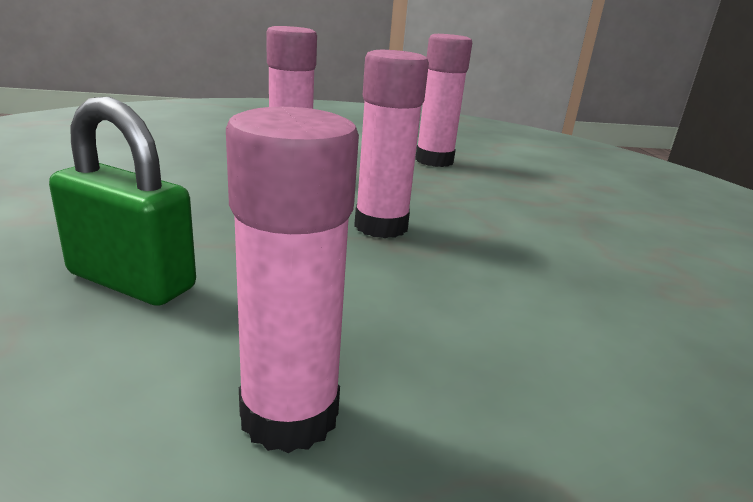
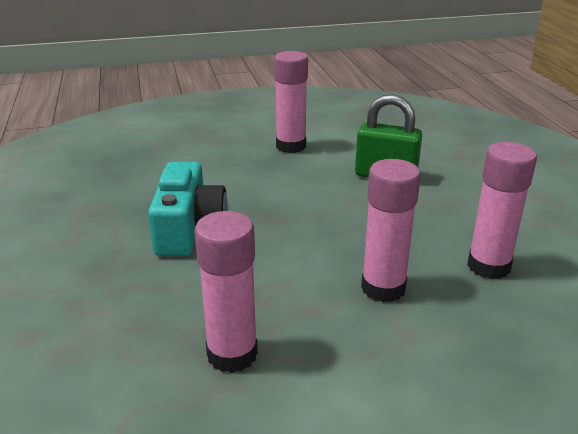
camera: 175 degrees right, 5 degrees up
pink glue stick [354,50,429,238] -> pink glue stick moved to [467,142,537,279]
none -> turquoise camera [148,162,228,256]

